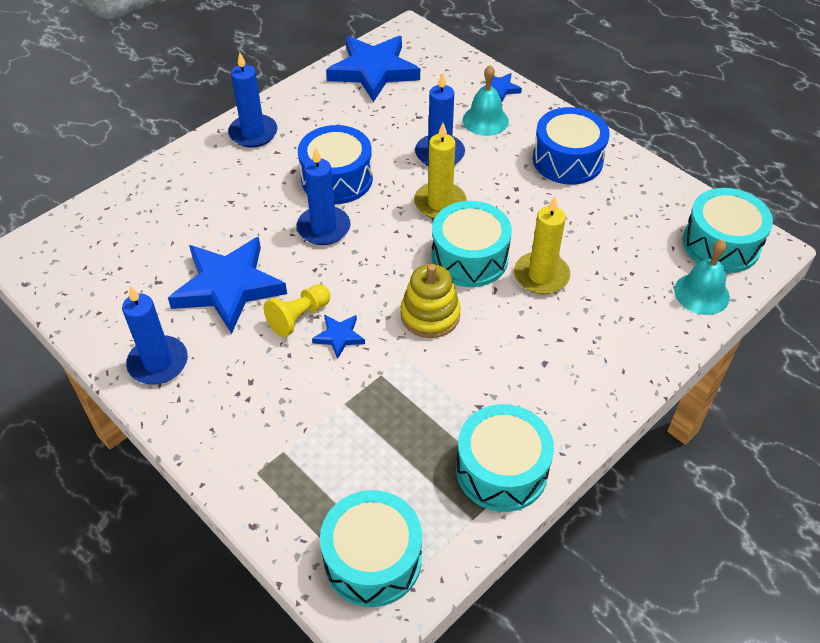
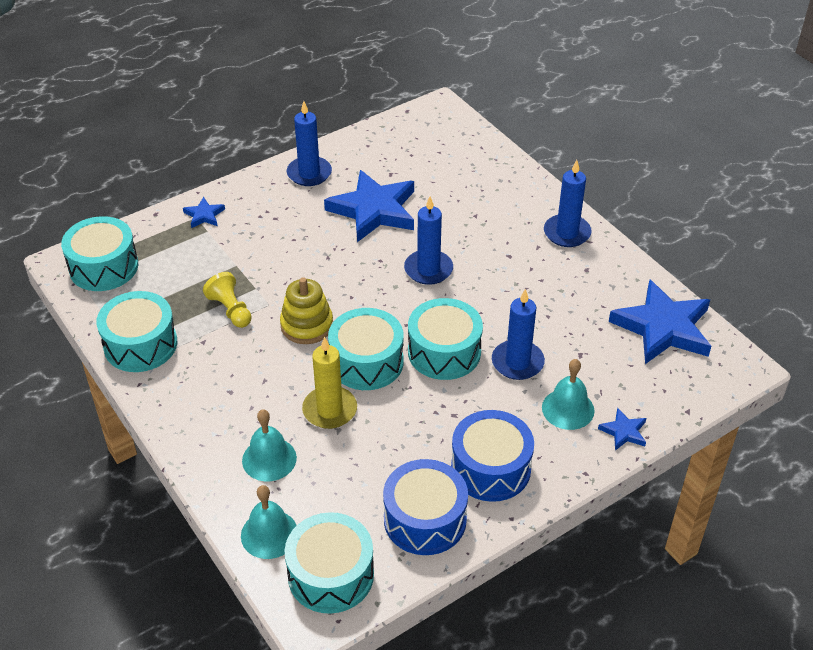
camera: 100 degrees right, 5 degrees down
yellow pawn [264,284,330,337] -> yellow pawn moved to [203,272,252,328]
blue drum [298,125,373,204] -> blue drum moved to [383,459,468,555]
blue star [312,315,365,359] -> blue star moved to [183,197,225,228]
yellow candle [414,123,467,219] -> turquoise drum [408,298,483,380]
none -> turquoise bell [242,409,297,481]

